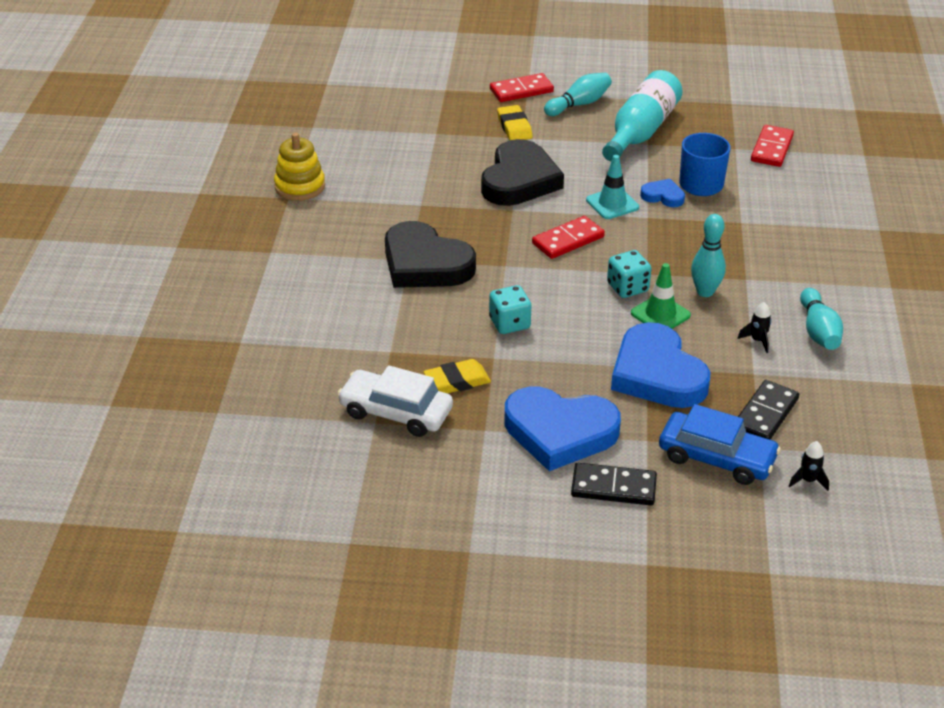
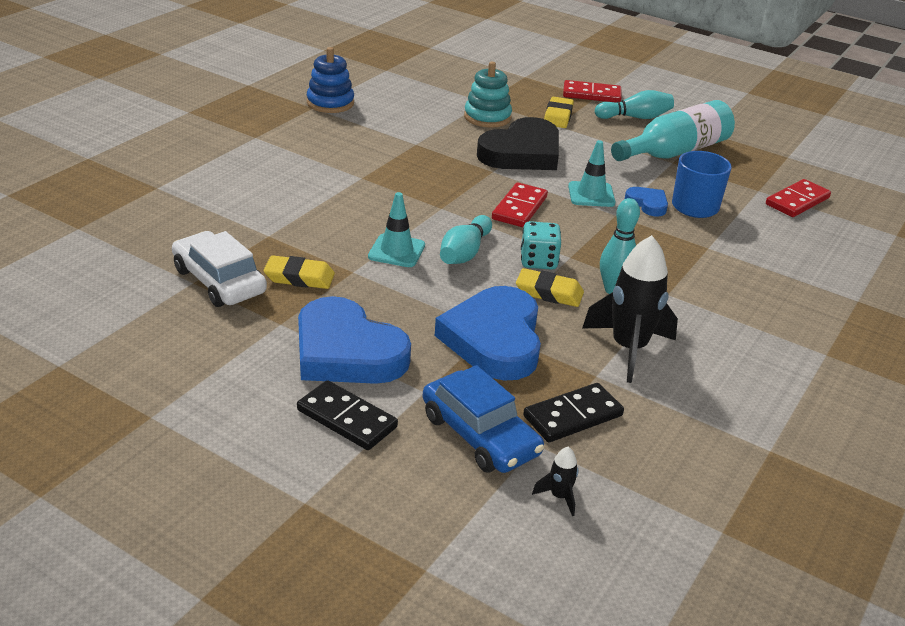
camera: 25 degrees right, 5 degrees down
yellow stacking toy [274,133,325,201] -> blue stacking toy [307,47,354,113]
black heart [385,221,476,288] -> none
turquoise dice [489,285,531,334] -> turquoise traffic cone [368,192,425,267]
red domino [532,216,605,259] -> red domino turned 60 degrees counterclockwise [492,182,548,227]
green traffic cone [631,263,691,329] -> yellow eraser [516,268,584,307]
black rocket [738,302,772,353] -> black rocket [582,235,678,383], size x2.33
turquoise bowling pin [800,288,843,350] -> turquoise bowling pin moved to [440,215,492,264]
none -> turquoise stacking toy [464,62,512,128]

